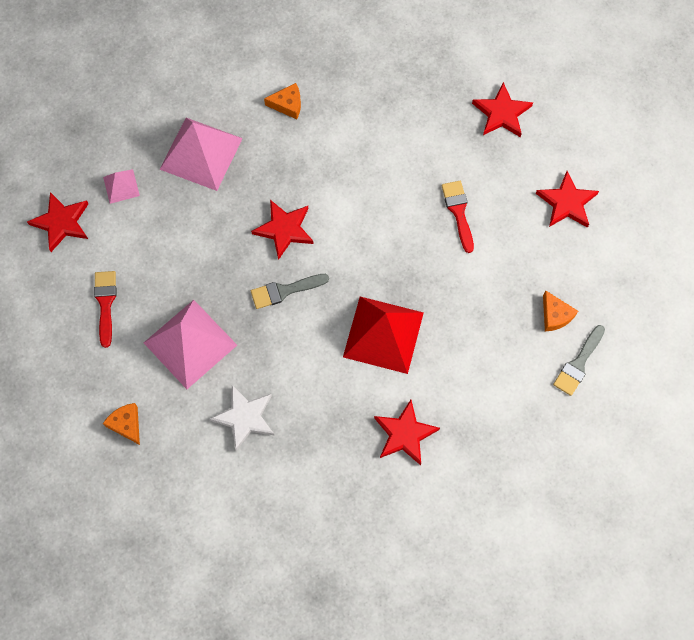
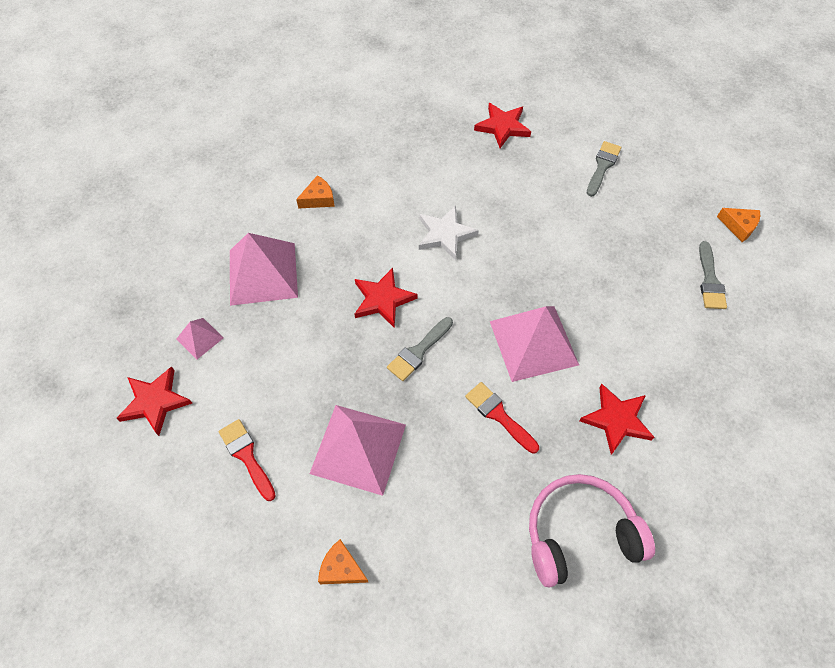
camera: 30 degrees left, 10 degrees down
white star [210,385,275,451] -> white star moved to [419,205,479,260]
red pyramid [343,297,424,374] -> pink pyramid [490,306,579,382]
red brush [442,181,474,253] -> red brush moved to [465,382,539,454]
red star [536,171,599,228] -> grey brush [587,141,621,197]
orange cheese [543,290,578,331] -> orange cheese moved to [717,208,760,242]
none -> pink headphones [529,474,655,587]

